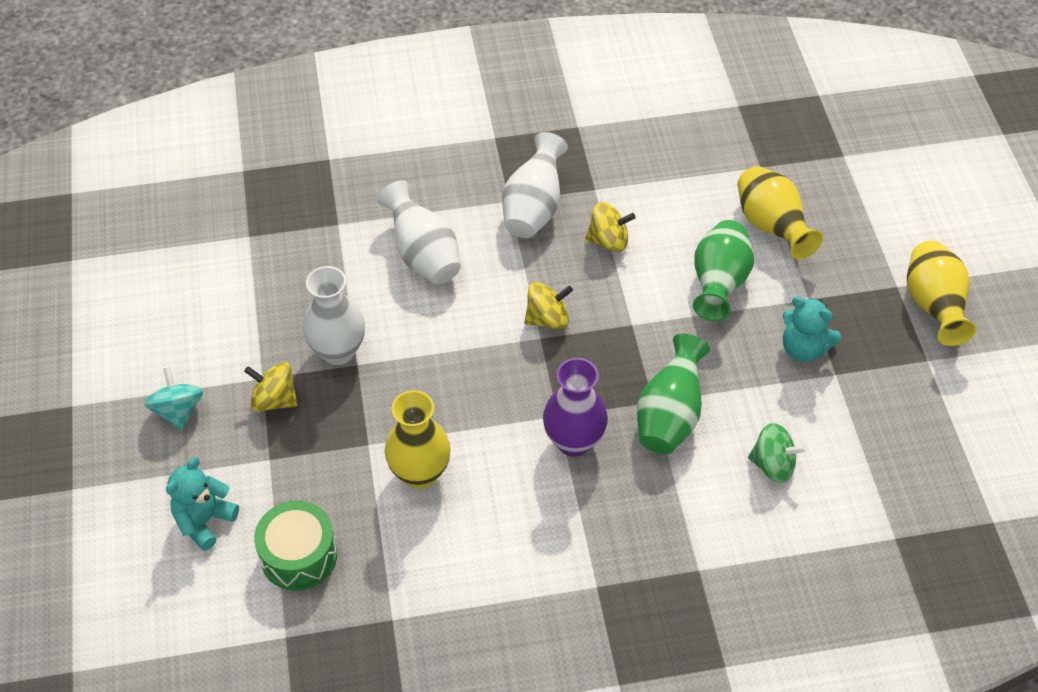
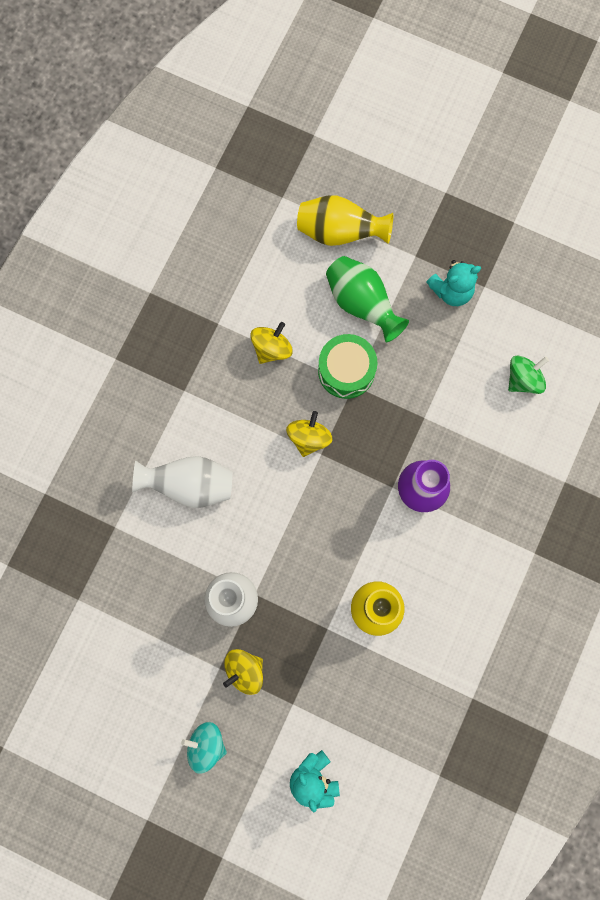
camera: 55 degrees left, 25 degrees up
green drum [254,501,337,591] -> green drum moved to [318,334,378,399]
white vase [502,132,568,238] -> none
green vase [637,334,710,454] -> none
yellow vase [907,241,976,346] -> none

